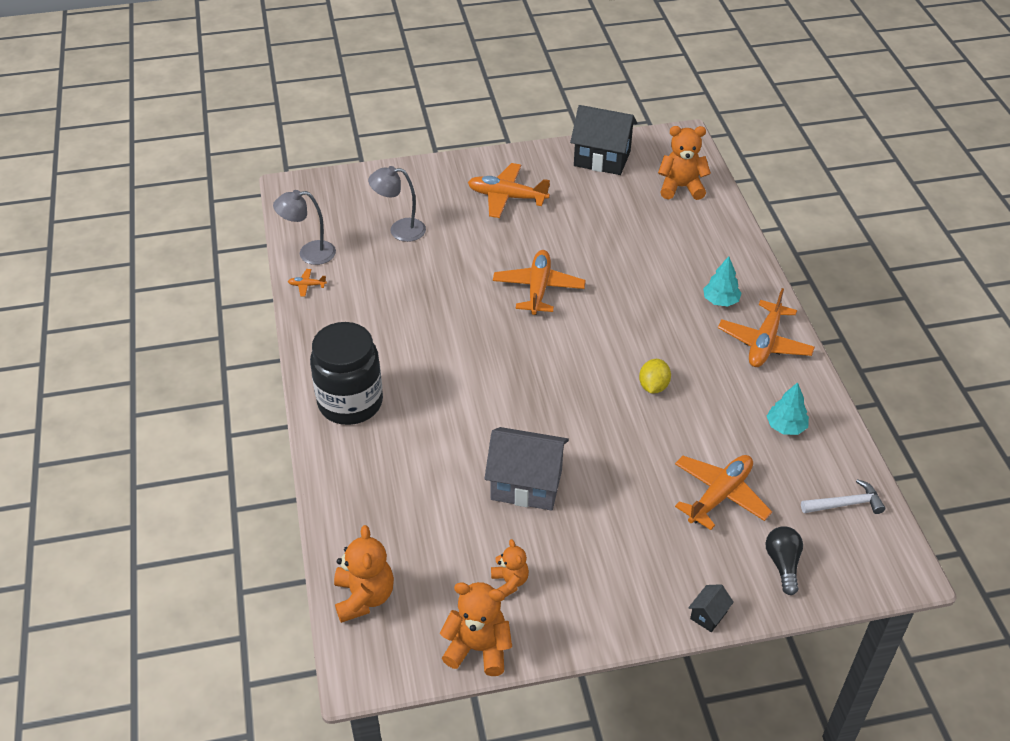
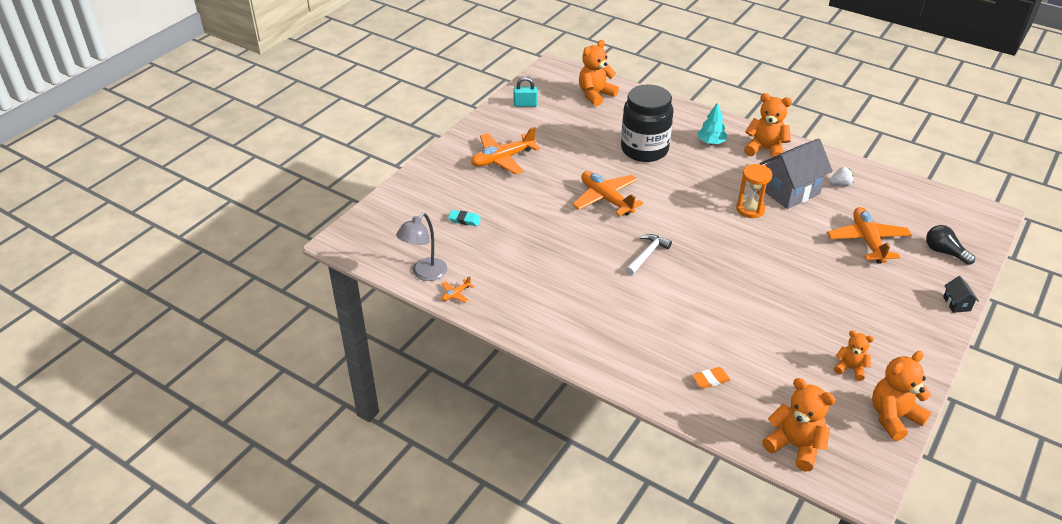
camera: 45 degrees left, 5 degrees down
black jar [310,322,383,425] -> black jar moved to [621,84,673,162]
grey lamp [368,166,426,242] -> turquoise eraser [448,210,481,226]
grey house [484,427,569,511] -> grey house moved to [760,138,833,209]
black house [570,105,637,175] -> turquoise padlock [513,77,537,107]
yellow lemon [639,359,671,394] -> orange hourglass [736,164,772,218]
orange plane [718,288,815,367] -> orange teddy bear [744,93,792,161]
turquoise tree [767,382,809,435] -> white strawberry [830,167,854,187]
white hammer [801,479,885,514] -> white hammer moved to [625,234,672,275]
none -> orange eraser [692,367,730,389]

